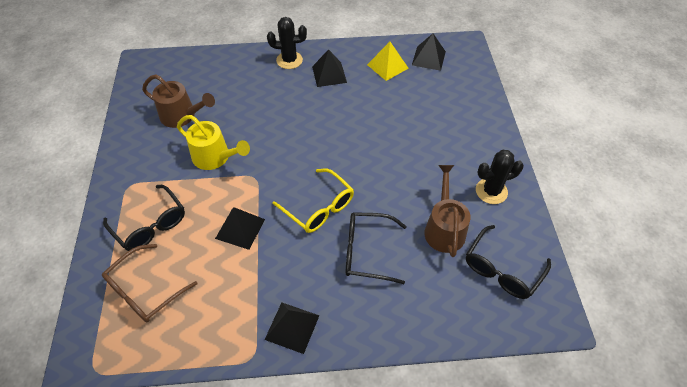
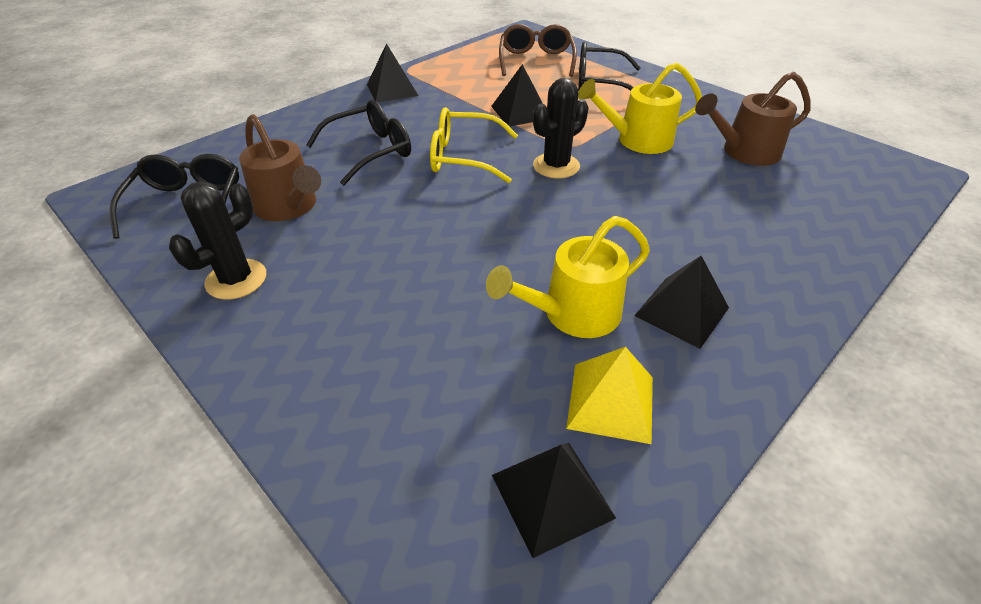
camera: 140 degrees right, 10 degrees down
black cactus [267,17,307,69] -> black cactus moved to [533,78,589,179]
none -> yellow watering can [486,216,650,338]

